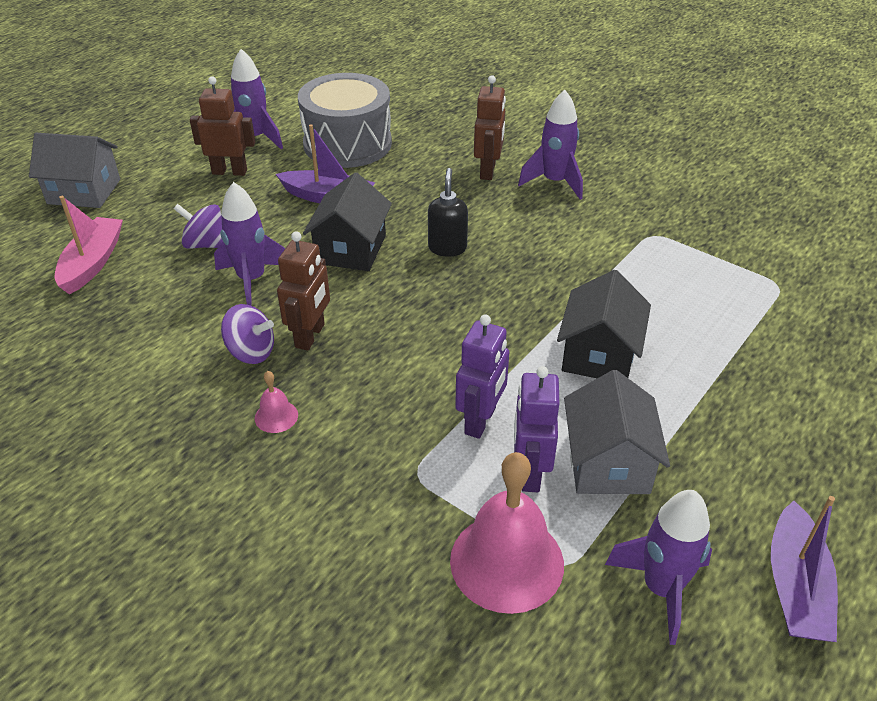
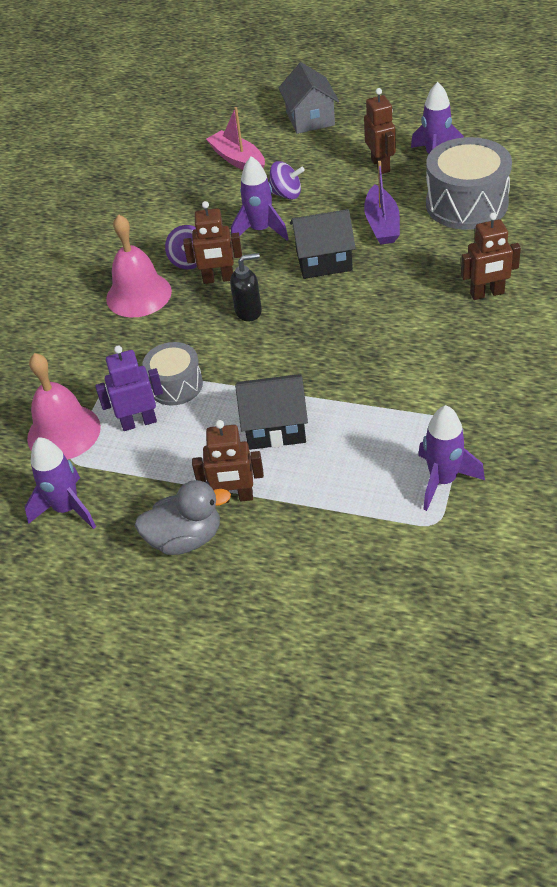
camera: 75 degrees right, 5 degrees up
pink boat [55,196,123,295] -> pink boat turned 120 degrees counterclockwise [206,107,265,170]
purple spinning top [174,204,223,249] -> purple spinning top turned 105 degrees clockwise [269,161,305,200]
pink bell [255,371,298,433] -> pink bell [106,214,172,317], size x2.26
black soap dispenser [428,168,468,257] -> black soap dispenser moved to [230,253,262,321]
purple robot [455,314,509,439] -> grey drum [142,342,203,406]
purple rocket [518,90,583,200] -> purple rocket moved to [418,405,485,511]
grey house [564,370,670,494] -> none
purple boat [771,496,838,642] -> none
none -> grey duck [135,480,231,555]
none -> brown robot [192,420,264,503]

